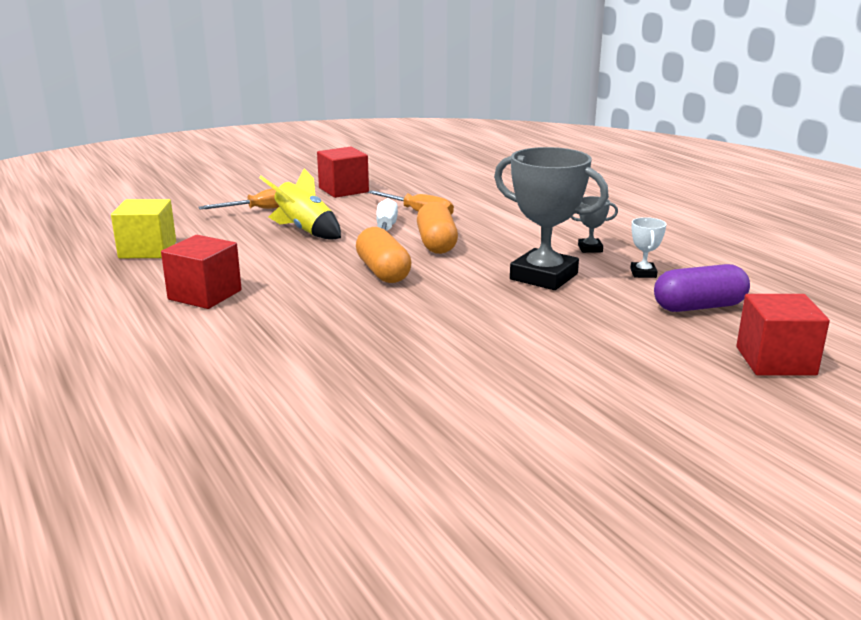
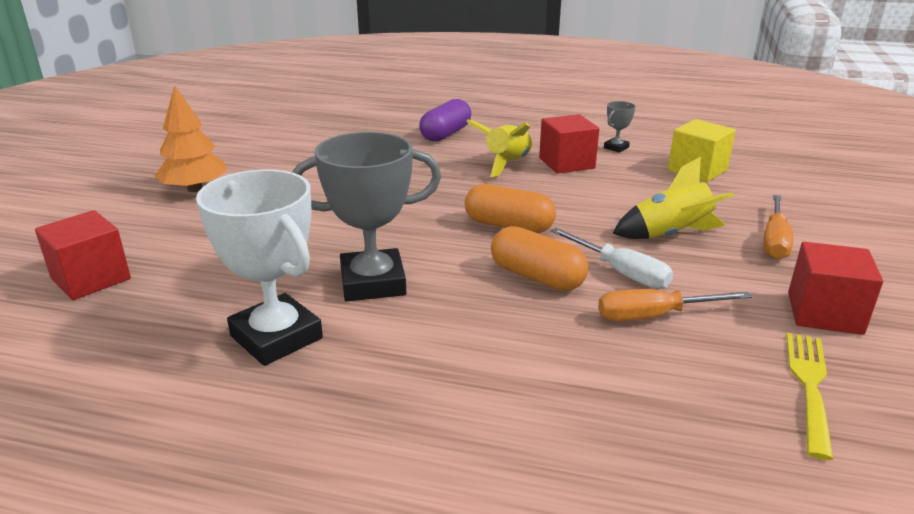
camera: 135 degrees right, 5 degrees up
grey trophy [570,196,618,253] -> grey trophy moved to [604,101,636,153]
white trophy [630,217,666,278] -> white trophy [196,169,323,366], size x2.26
purple capsule [654,264,750,312] -> purple capsule moved to [419,99,471,142]
none -> orange tree [155,85,227,192]
none -> yellow rocket [466,119,532,177]
none -> yellow fork [786,333,833,460]

